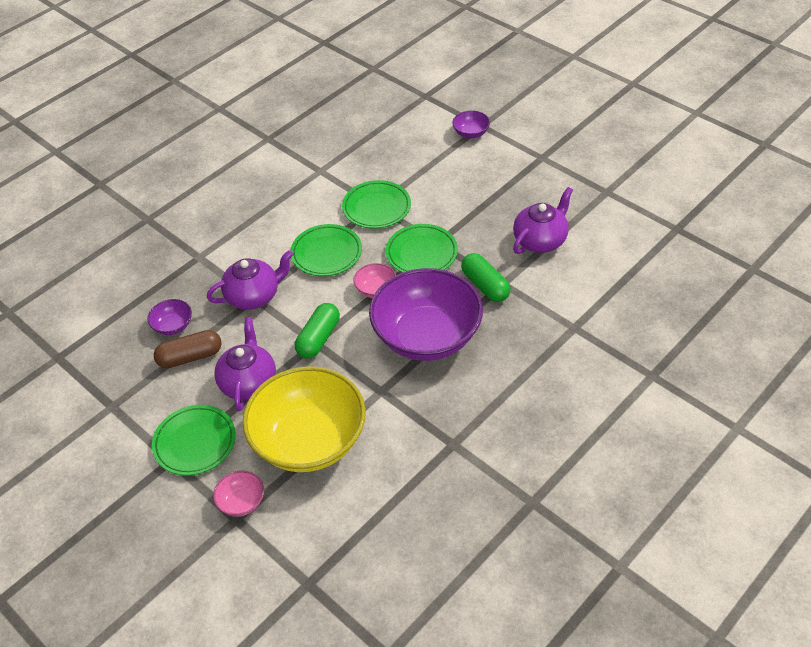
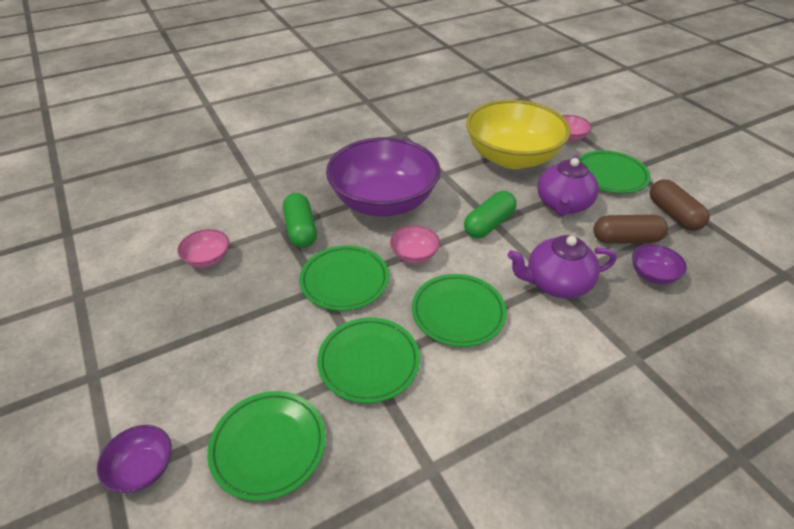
camera: 165 degrees left, 5 degrees down
purple teapot [513,187,573,254] -> pink bowl [177,229,229,268]
none -> green plate [207,391,326,501]
none -> brown capsule [650,179,710,231]

